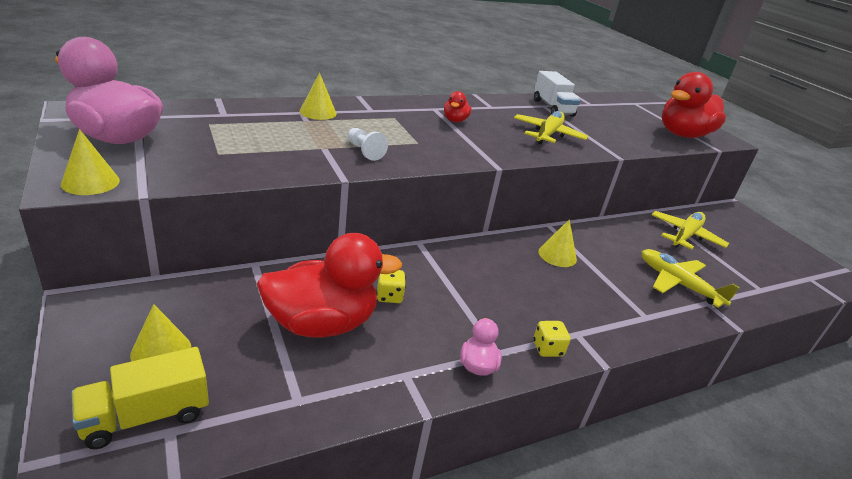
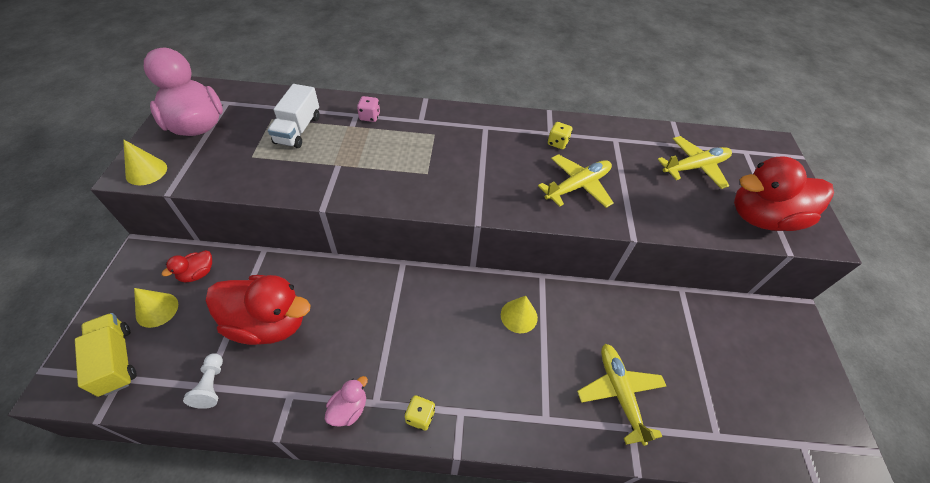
camera: 30 degrees right, 20 degrees up
yellow truck [71,347,209,449] -> yellow truck turned 60 degrees clockwise [75,313,137,397]
yellow cone [299,73,337,120] -> pink dice [357,96,380,122]
white pawn [348,128,388,161] -> white pawn moved to [183,353,223,409]
yellow dice [377,270,406,303] -> yellow dice moved to [548,122,573,149]
red duck [444,91,472,122] -> red duck moved to [162,250,212,282]
white truck [534,71,581,117] -> white truck moved to [268,84,320,148]
yellow plane [652,211,729,250] -> yellow plane moved to [657,136,732,189]

